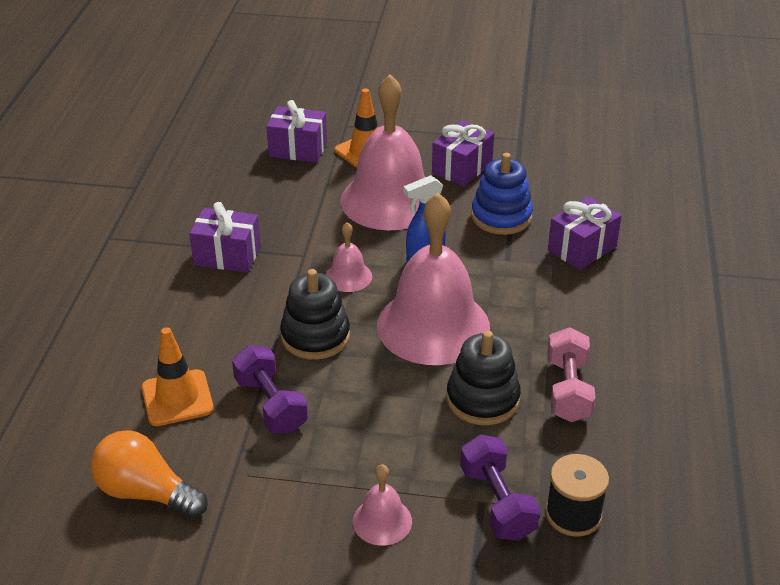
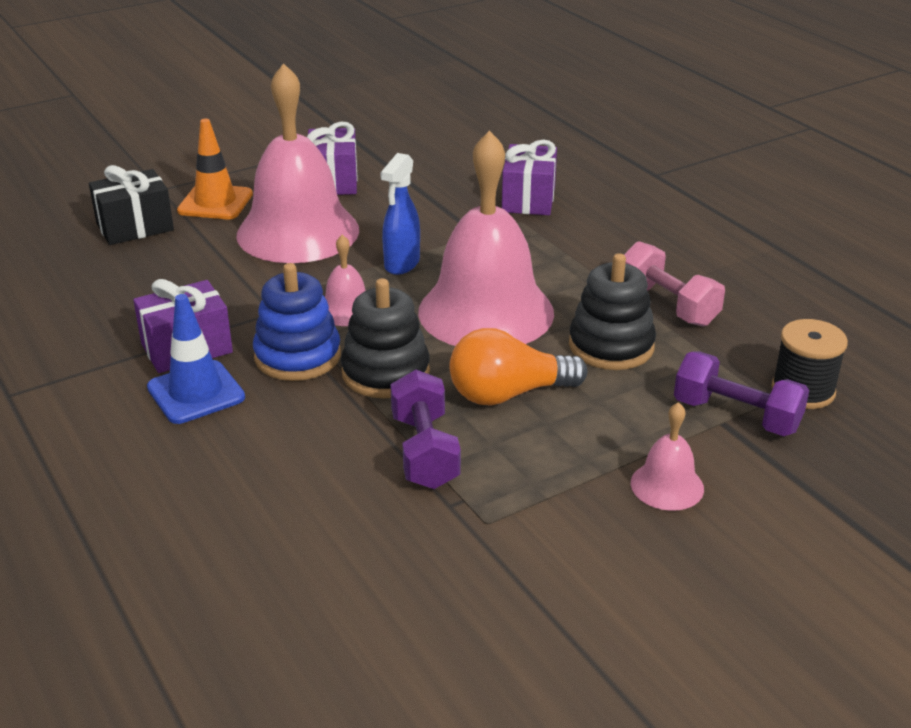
camera: 40 degrees left, 5 degrees down
orange light bulb [91,430,208,518] -> orange light bulb moved to [449,328,587,406]
orange traffic cone [142,327,214,426] -> none
purple dumbbell [232,345,308,434] -> purple dumbbell turned 60 degrees clockwise [390,370,461,489]
purple gift [266,100,327,163] -> black gift [89,165,174,245]
blue stacking toy [471,153,533,235] -> blue stacking toy moved to [253,263,341,381]
none -> blue traffic cone [147,294,245,424]

